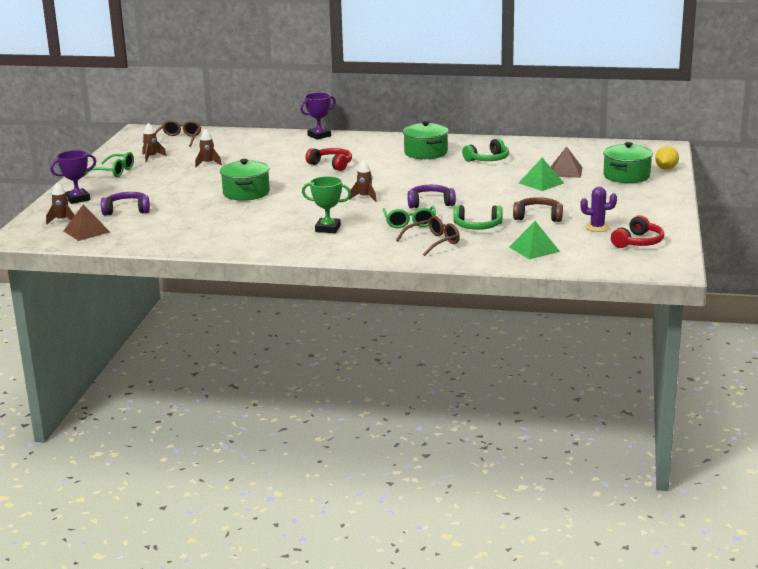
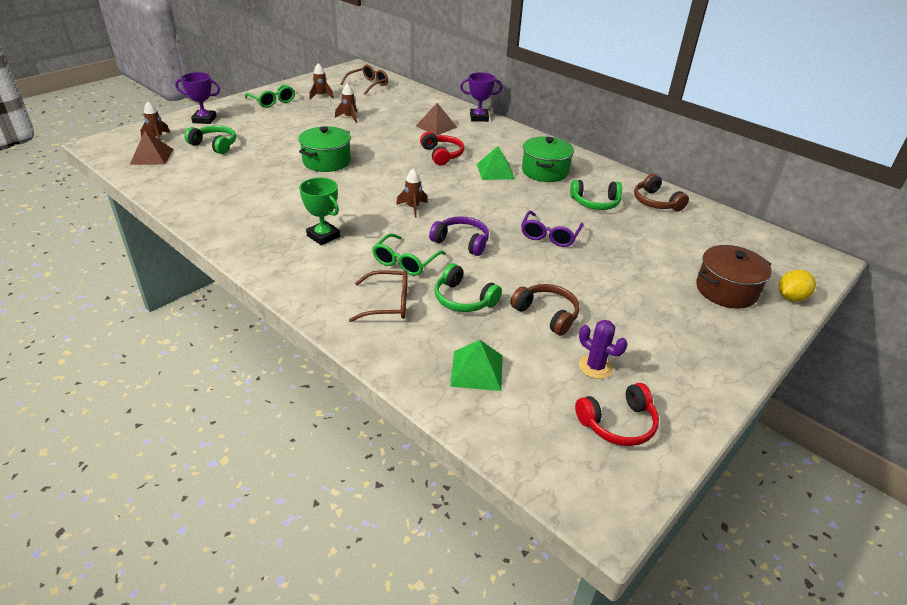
camera: 30 degrees right, 15 degrees up
purple headphones [101,192,150,215] -> green headphones [184,125,236,154]
green pyramid [519,158,564,191] -> green pyramid moved to [477,146,515,180]
brown pyramid [551,146,583,178] -> brown pyramid moved to [416,103,457,135]
green pot [603,142,653,183] -> brown pot [696,245,772,309]
none -> purple glasses [521,211,584,247]
none -> brown headphones [634,174,689,211]

